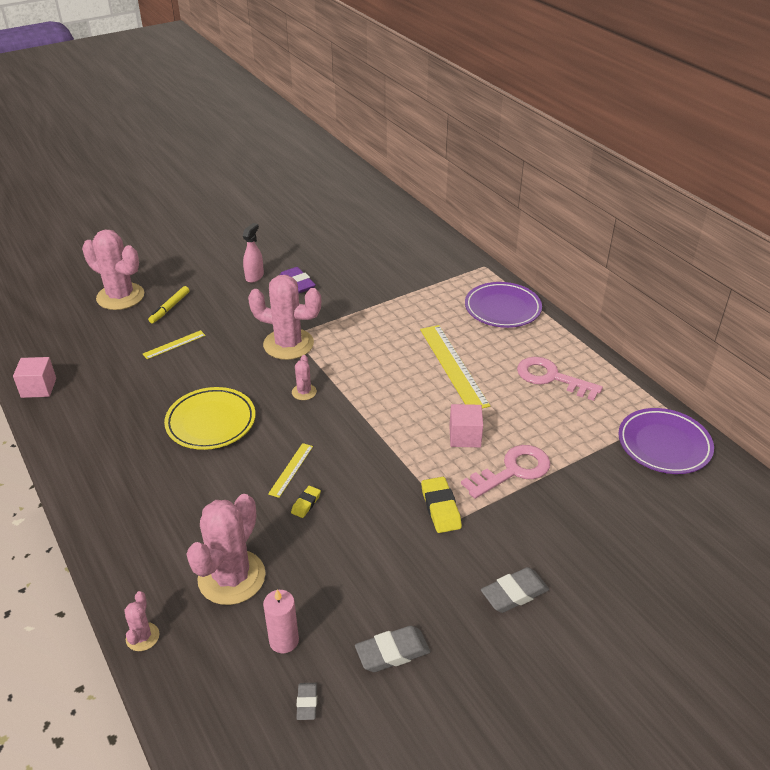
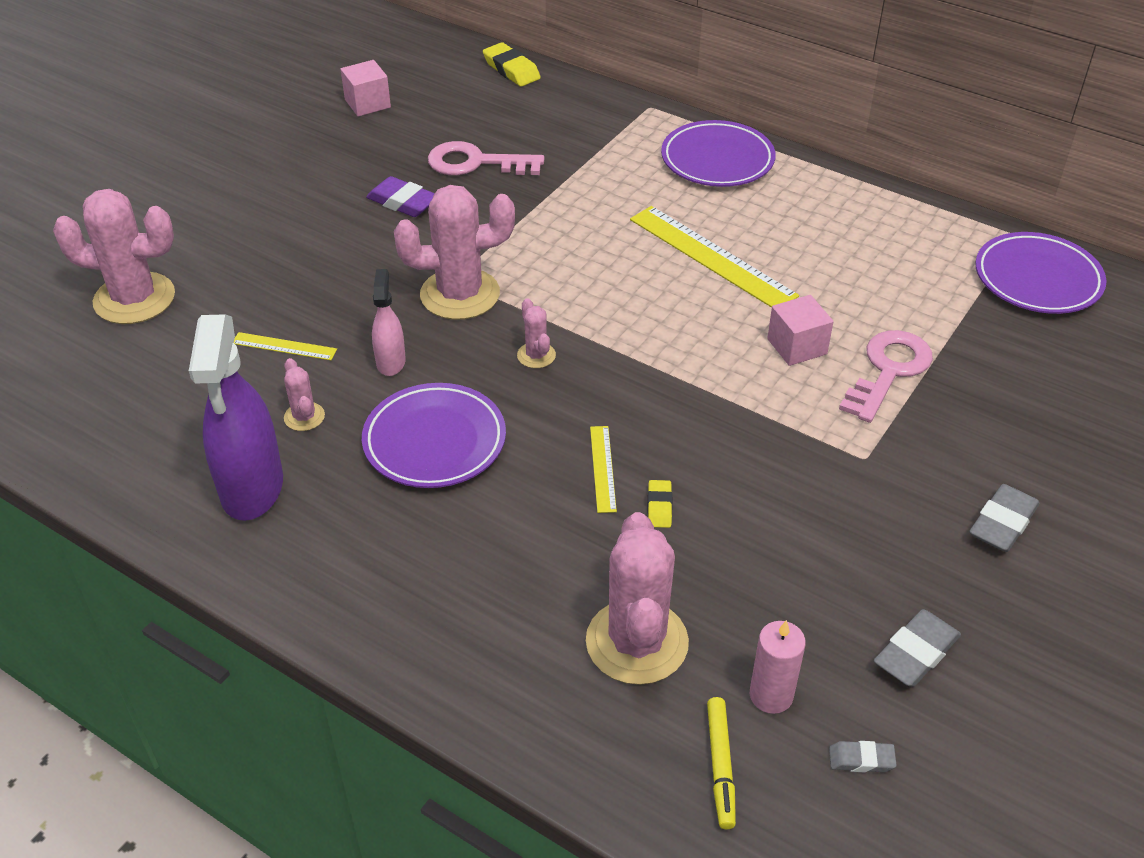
camera: 25 degrees left, 5 degrees up
pink cube [13,357,56,398] -> pink cube moved to [341,60,391,116]
pink cactus [124,591,159,651] -> pink cactus moved to [284,358,325,431]
yellow ruler [143,330,206,359] -> yellow ruler turned 75 degrees clockwise [234,332,337,360]
yellow marker [148,286,189,323] -> yellow marker moved to [707,697,736,830]
yellow plate [164,387,256,450] -> purple plate [362,383,506,488]
pink spray bottle [243,223,264,283] -> pink spray bottle moved to [372,269,406,376]
grey eraser [296,683,317,720] -> grey eraser turned 60 degrees counterclockwise [829,741,897,772]
yellow eraser [421,477,462,533] -> yellow eraser moved to [483,42,541,87]
pink key [517,357,603,401] -> pink key moved to [428,141,544,175]
none -> purple spray bottle [189,314,283,521]

